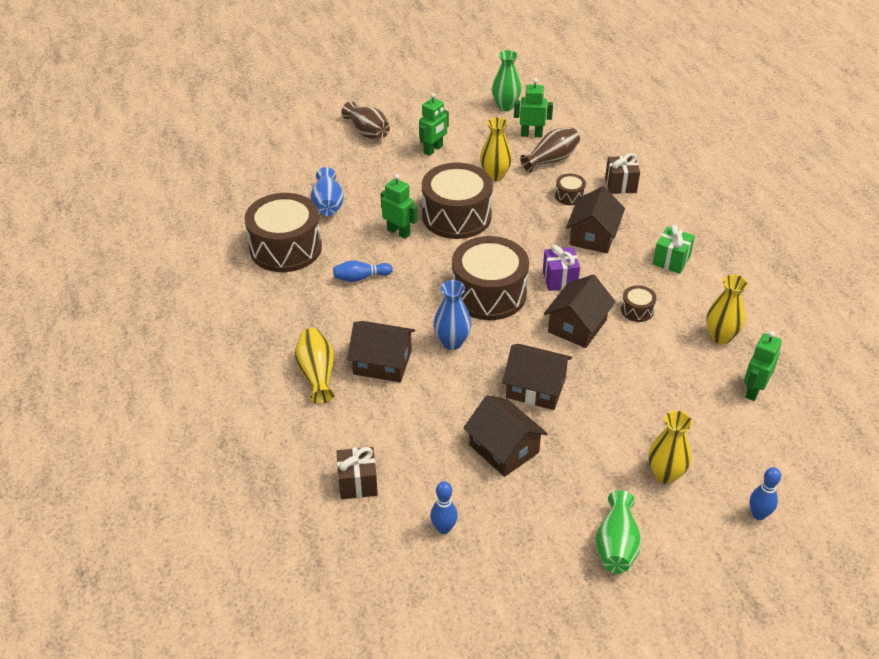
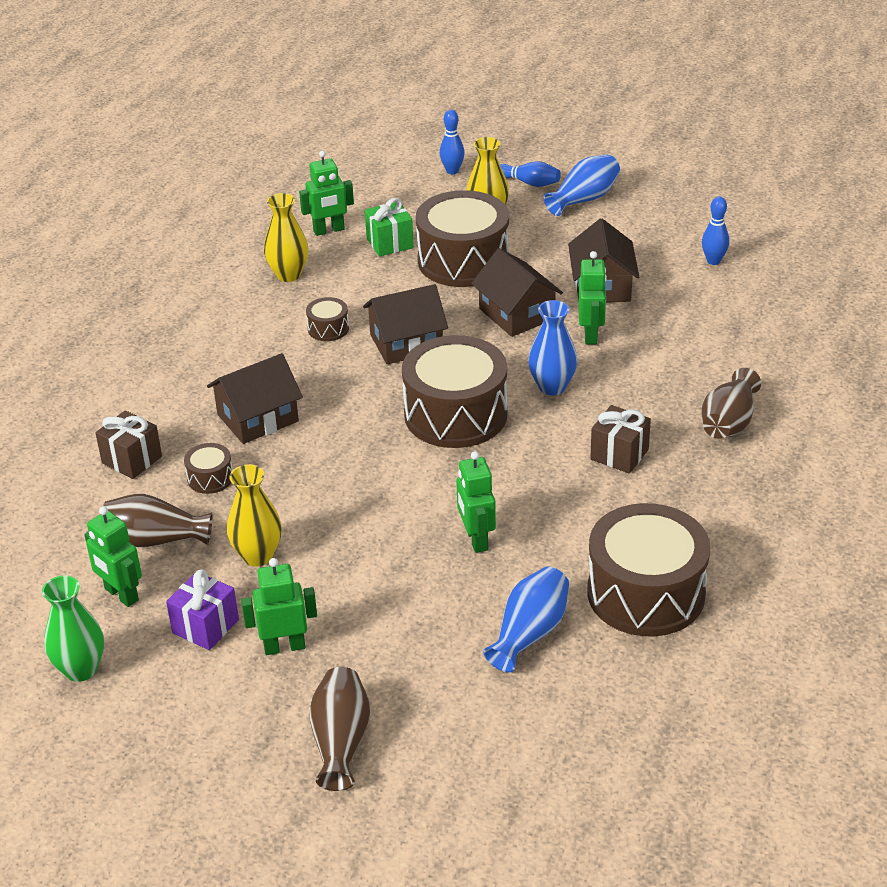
camera: 140 degrees left, 5 degrees down
yellow vase [295,328,335,404] -> brown vase [701,368,761,439]
blue bowling pin [333,260,393,282] -> blue bowling pin moved to [500,161,561,187]
brown gift [336,447,378,499] -> brown gift moved to [590,405,651,473]
brown house [347,321,415,382] -> none
brown drum [422,163,493,239] -> brown drum moved to [416,190,509,287]
purple gift [543,245,580,291] -> purple gift moved to [166,569,239,650]
green vase [596,490,641,574] -> blue vase [544,154,620,216]
green gift [653,224,695,274] -> green gift moved to [365,198,414,256]
none -> green robot [578,251,607,345]

